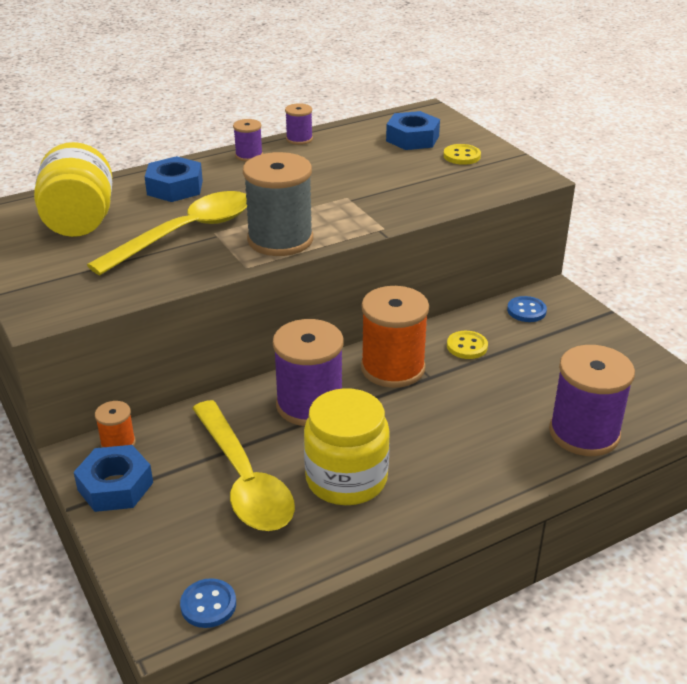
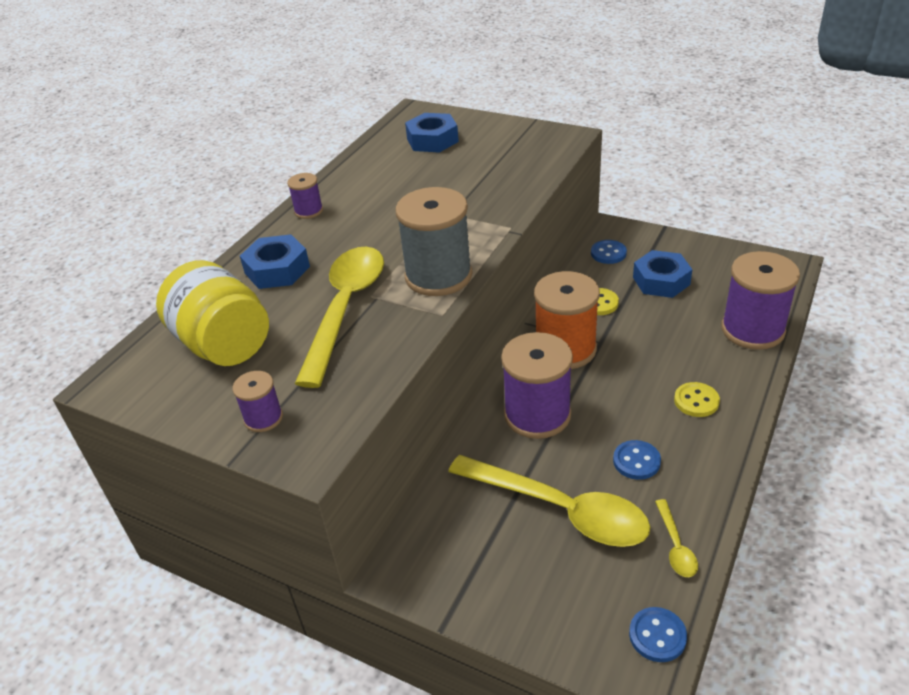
camera: 30 degrees left, 5 degrees up
blue nut [74,445,153,512] -> blue nut moved to [633,250,693,298]
orange spool [95,401,136,448] -> none
purple spool [285,103,313,145] -> purple spool moved to [233,371,283,432]
yellow jar [304,388,390,505] -> blue button [613,440,661,480]
yellow button [443,144,481,165] -> yellow button moved to [674,382,720,417]
none -> yellow spoon [655,499,698,577]

